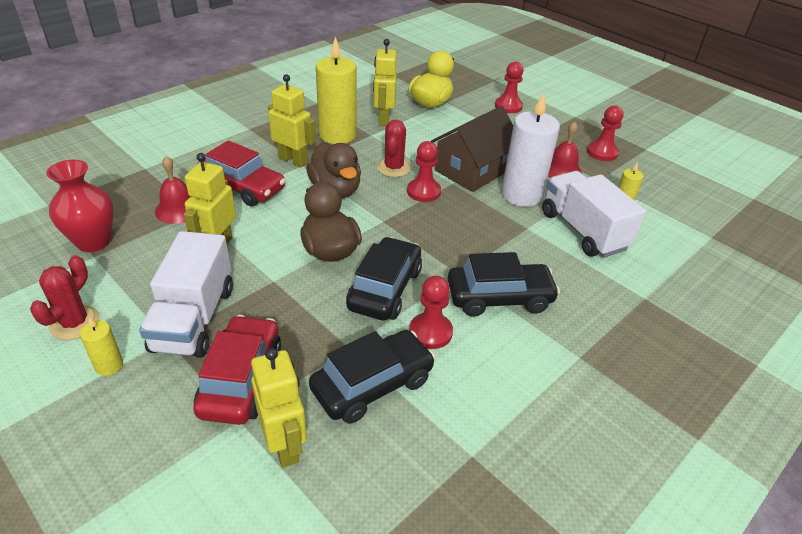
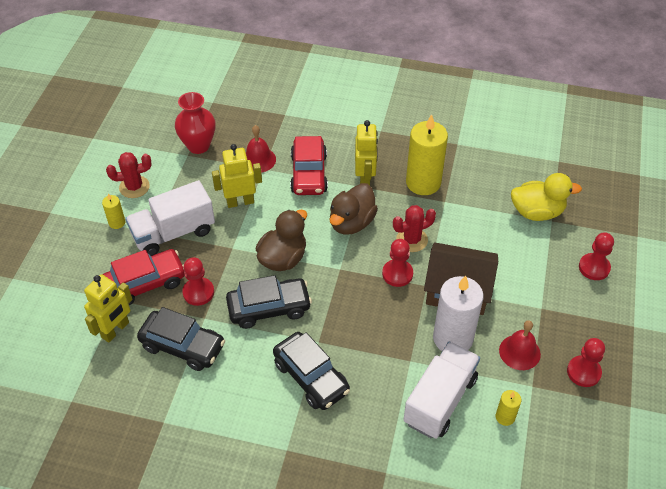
camera: 60 degrees right, 10 degrees up
yellow robot [373,39,397,126] -> none
red pawn [409,276,453,349] -> red pawn moved to [182,257,214,306]

